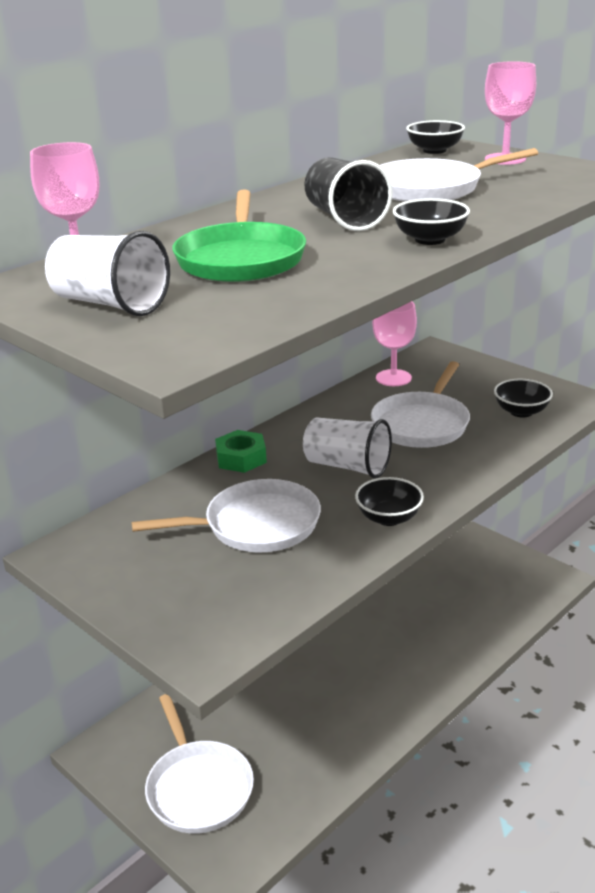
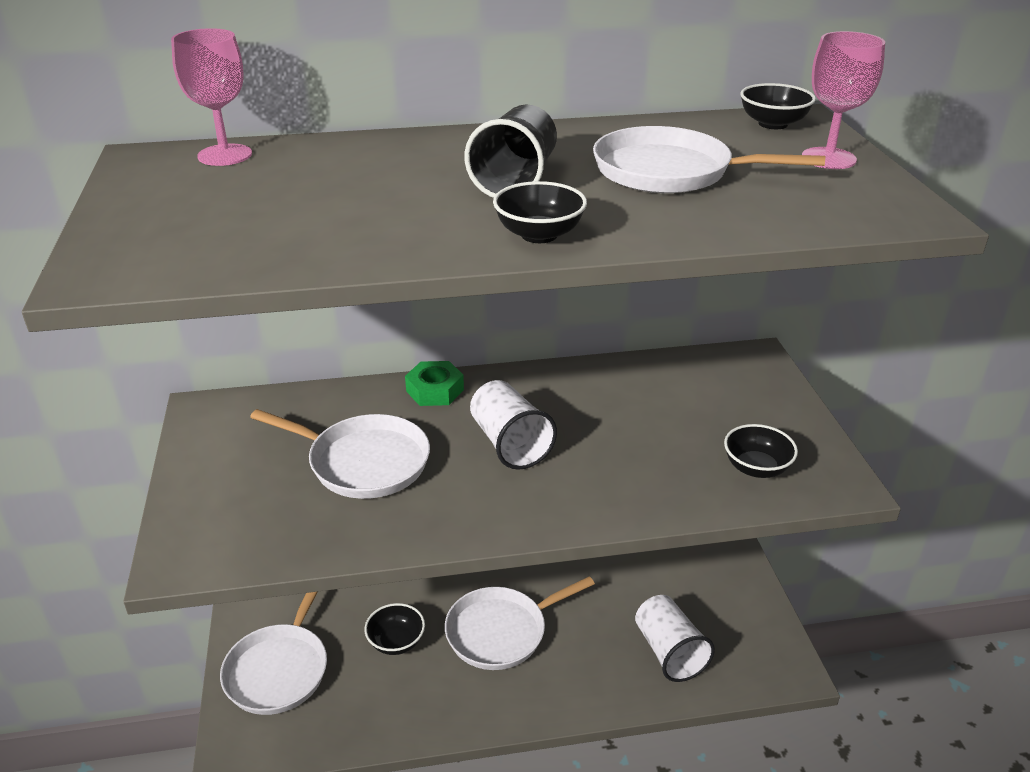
camera: 35 degrees right, 5 degrees up
white cup [45,231,170,316] -> white cup moved to [635,595,715,682]
green pan [172,189,306,282] -> none
black bowl [355,477,424,526] -> black bowl moved to [364,603,425,655]
white pan [371,361,470,448] -> white pan moved to [445,576,595,670]
pink goblet [372,301,417,386] -> none

